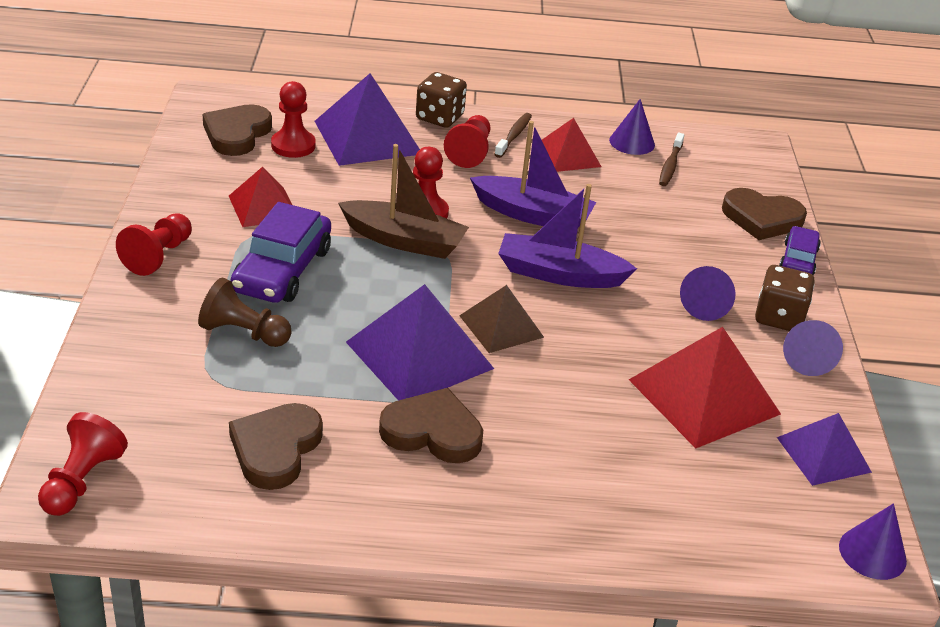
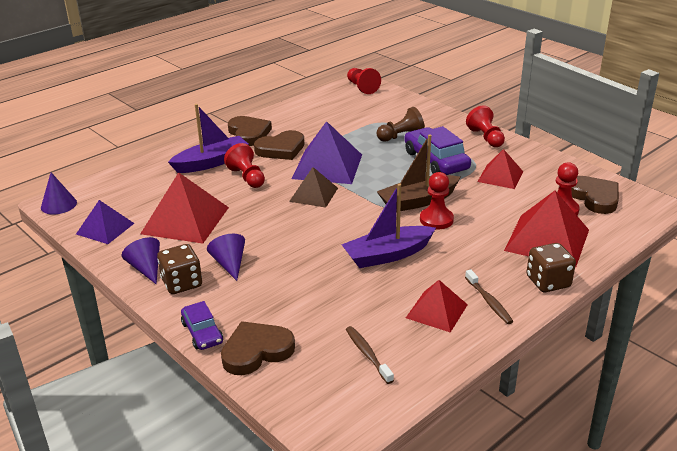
camera: 140 degrees right, 5 degrees down
brown heart [229,403,323,490] -> brown heart moved to [228,116,272,146]
purple pyramid [315,73,420,166] -> red pyramid [504,191,589,268]
red pawn [444,115,491,168] -> red pawn moved to [224,143,265,188]
purple boat [498,184,637,288] -> purple boat moved to [168,104,249,173]
purple cone [609,99,655,155] -> none

